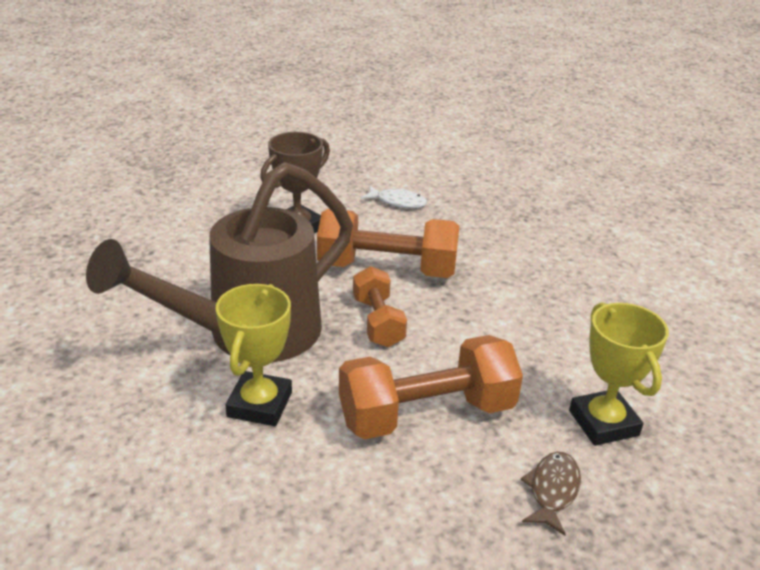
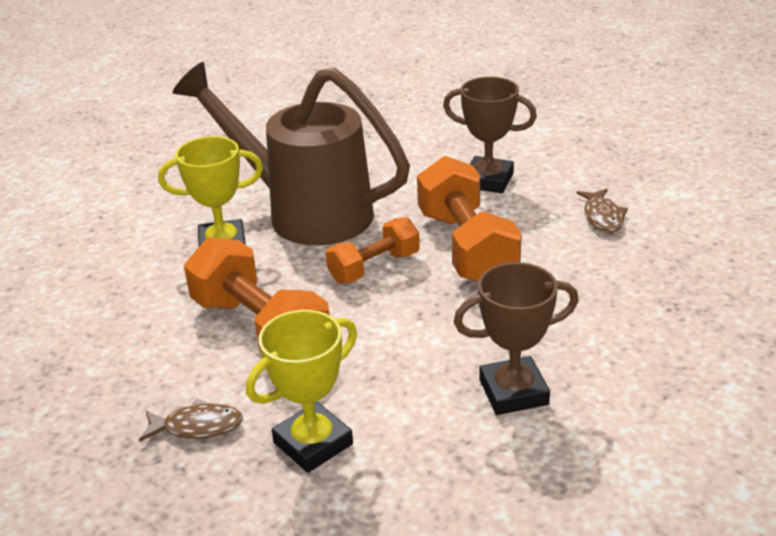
camera: 70 degrees right, 0 degrees up
white fish [361,186,427,208] -> brown fish [577,189,628,233]
none -> brown trophy [454,262,579,415]

